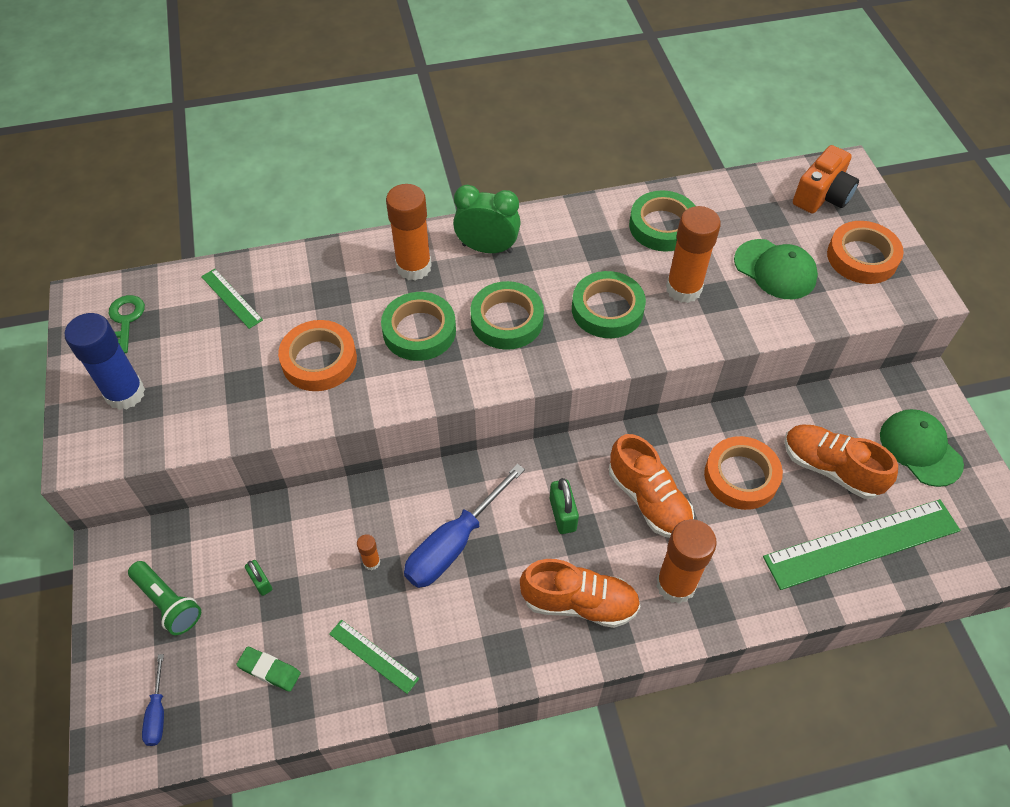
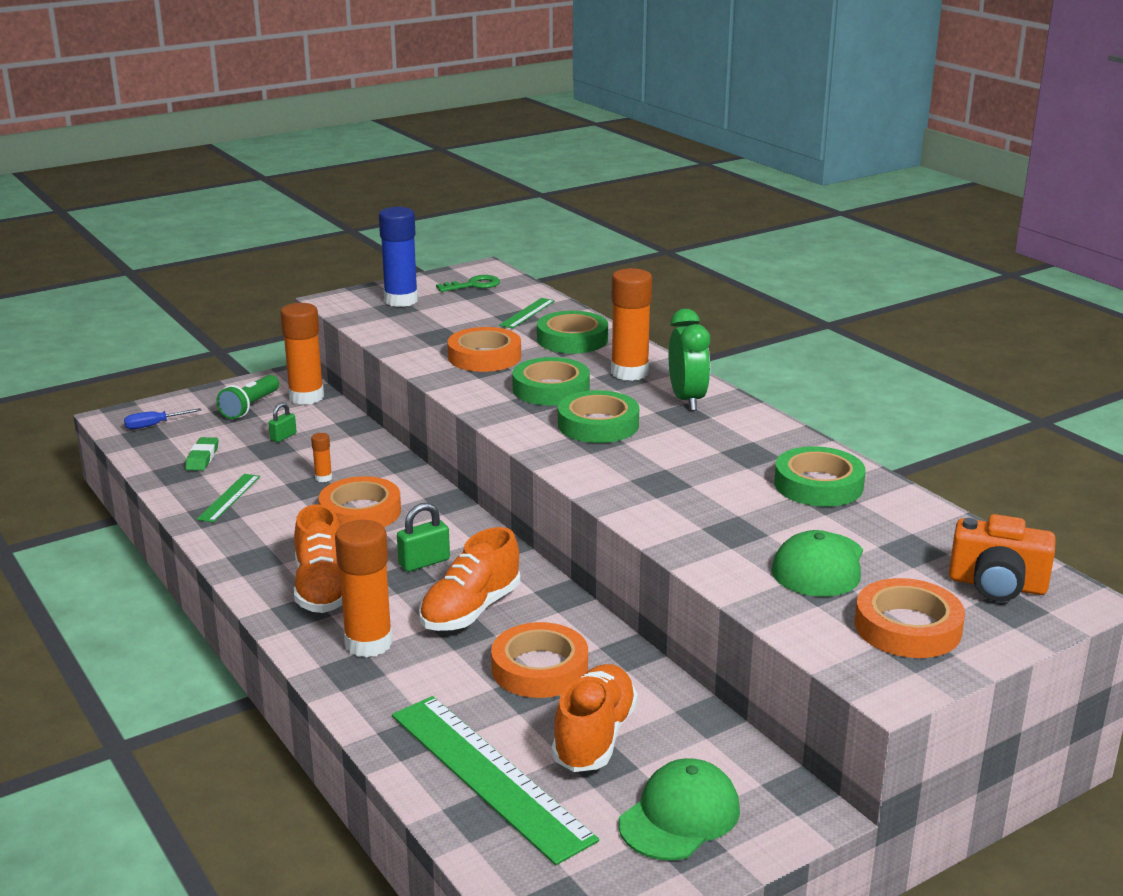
camera: 70 degrees right, 30 degrees down
blue screwdriver [404,464,525,588] -> orange tape [319,476,401,527]
green tape [572,271,646,338] -> green tape moved to [537,311,608,354]
orange glue stick [666,206,721,303] -> orange glue stick moved to [280,303,324,405]

